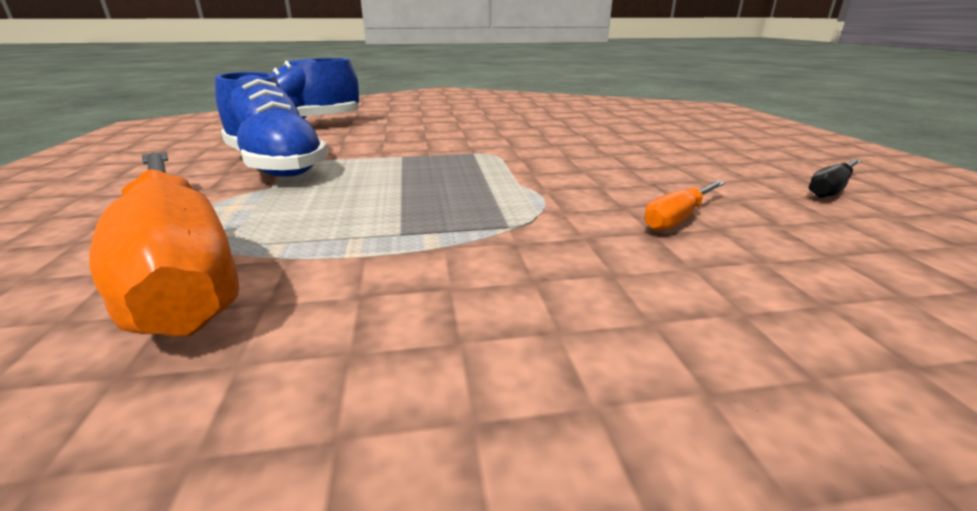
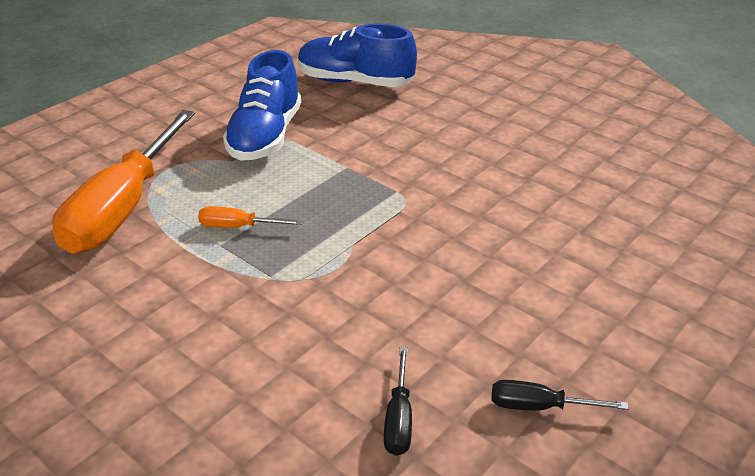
camera: 50 degrees right, 10 degrees up
orange screwdriver [644,181,725,231] -> orange screwdriver moved to [198,206,302,228]
none -> black screwdriver [384,347,412,456]

